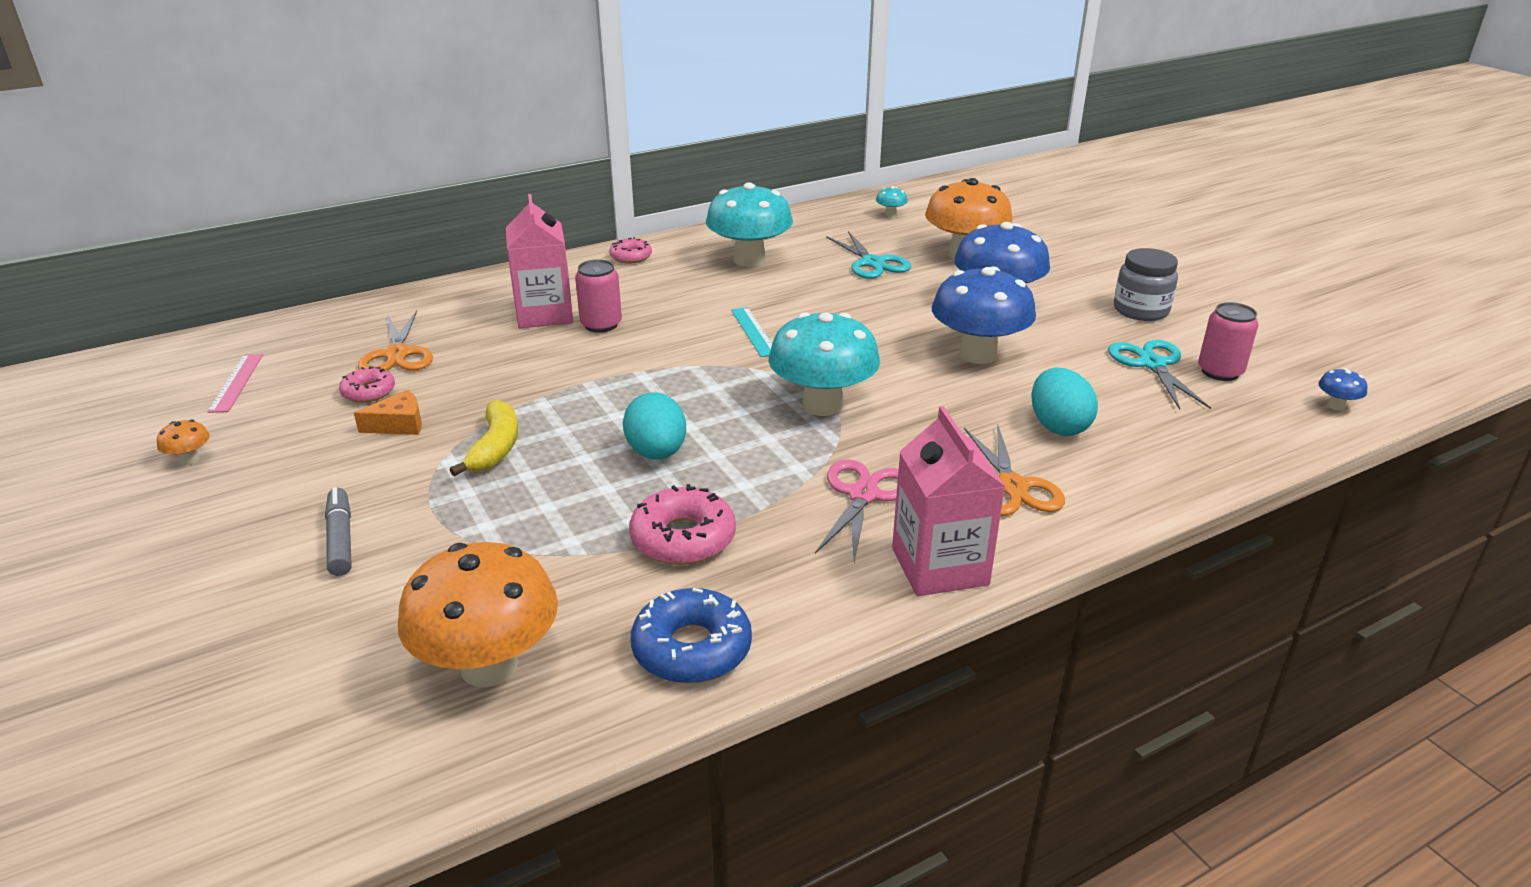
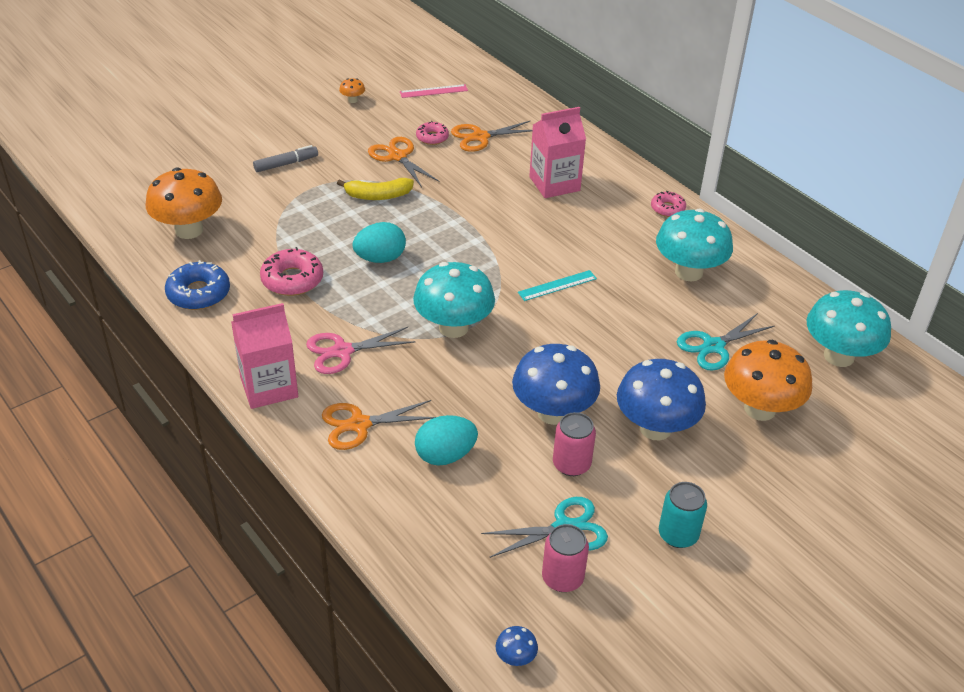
camera: 80 degrees right, 10 degrees up
orange cheese [354,390,422,435] -> orange scissors [368,137,440,187]
pink can [575,259,622,333] -> pink can moved to [553,412,596,476]
pink scissors [815,459,899,562] -> pink scissors turned 150 degrees clockwise [306,327,415,374]
turquoise mushroom [876,186,908,217] -> turquoise mushroom [807,290,891,367], size x2.47
grey jar [1114,248,1178,321] -> turquoise can [659,482,707,548]

